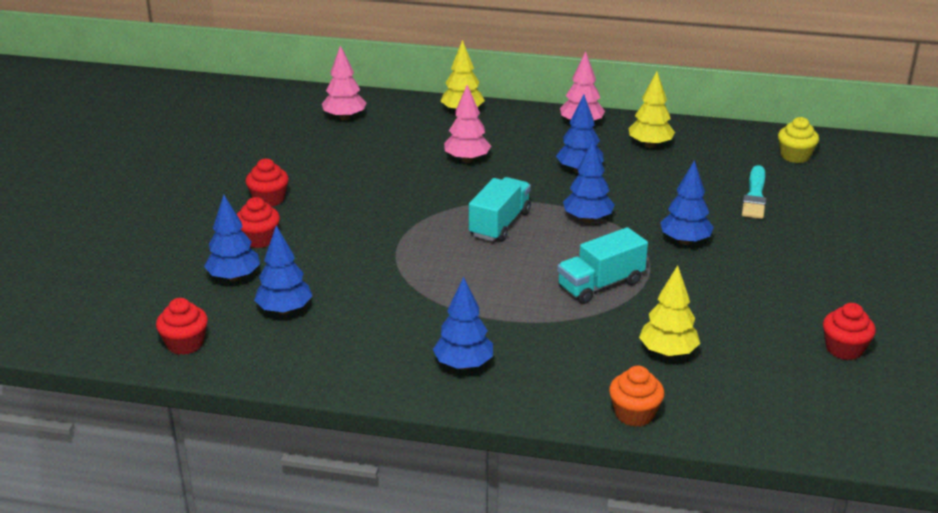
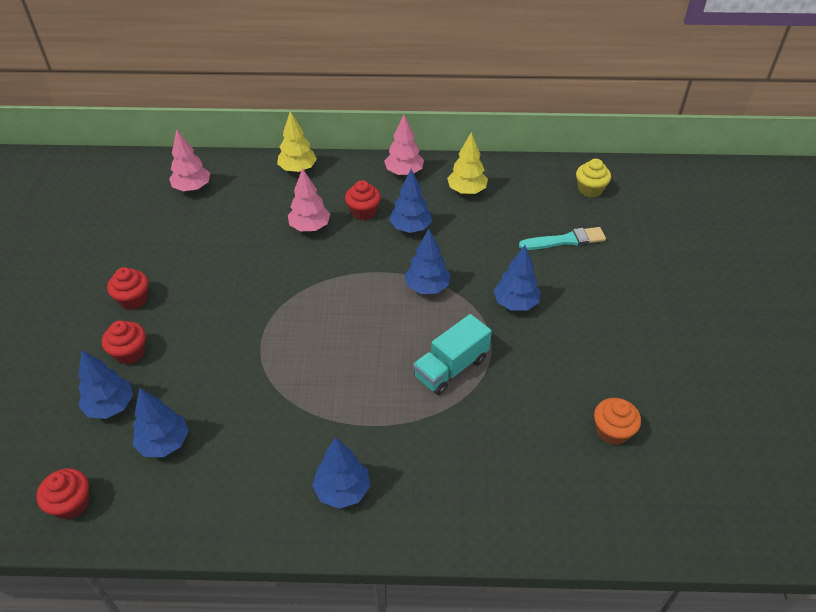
camera: 10 degrees left, 15 degrees up
turquoise truck [469,177,531,242] -> none
orange cupcake [609,366,664,427] -> orange cupcake moved to [594,398,641,445]
yellow tree [639,265,700,357] -> none
turquoise brush [742,165,766,219] -> turquoise brush turned 105 degrees counterclockwise [519,227,606,250]
red cupcake [823,303,876,360] -> red cupcake moved to [345,180,381,220]

